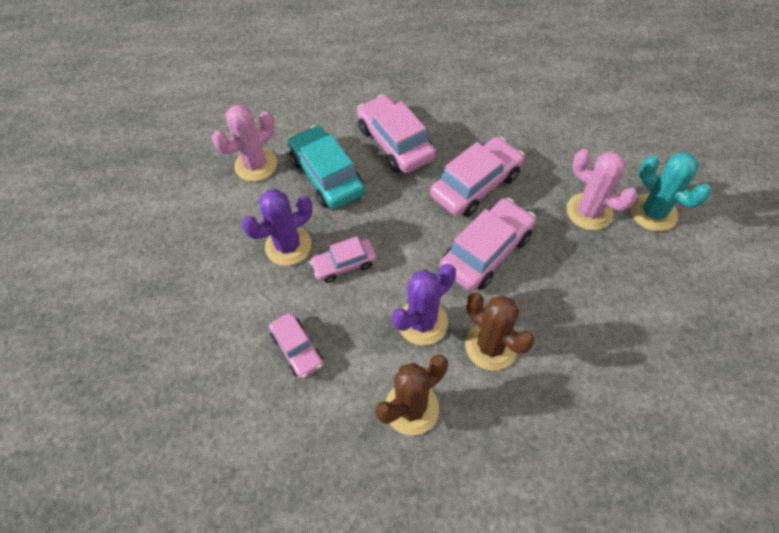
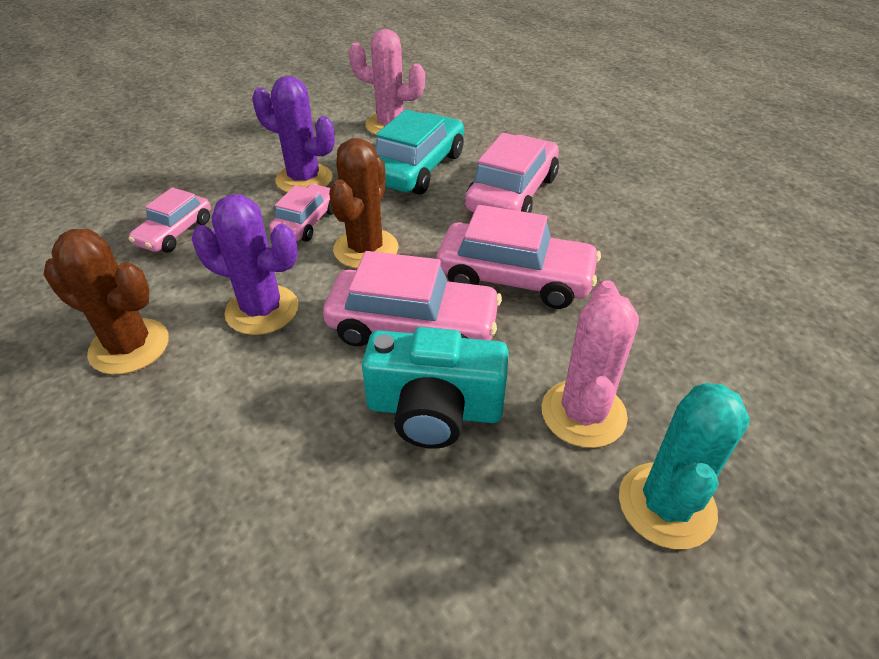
camera: 55 degrees right, 15 degrees down
pink car [310,236,376,283] -> pink car turned 75 degrees clockwise [269,184,334,242]
brown cactus [465,293,535,371] -> brown cactus moved to [329,138,398,268]
none -> turquoise camera [362,327,509,449]

